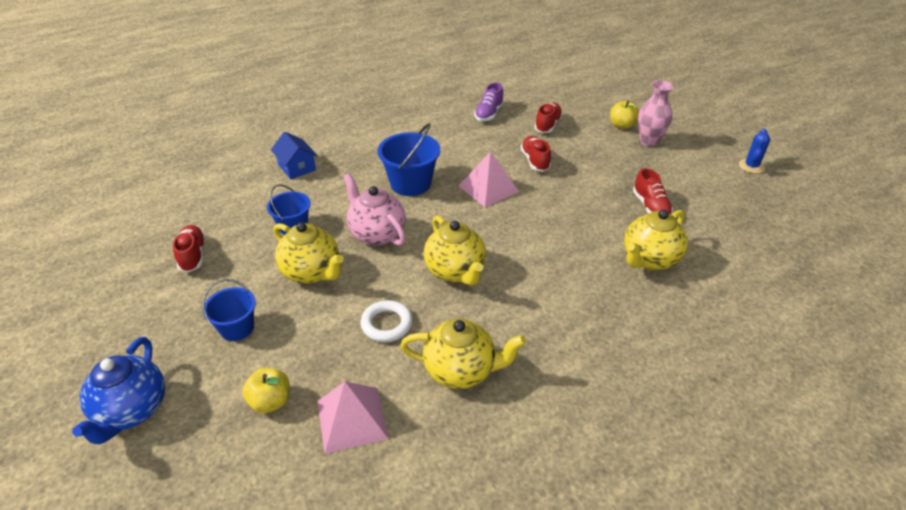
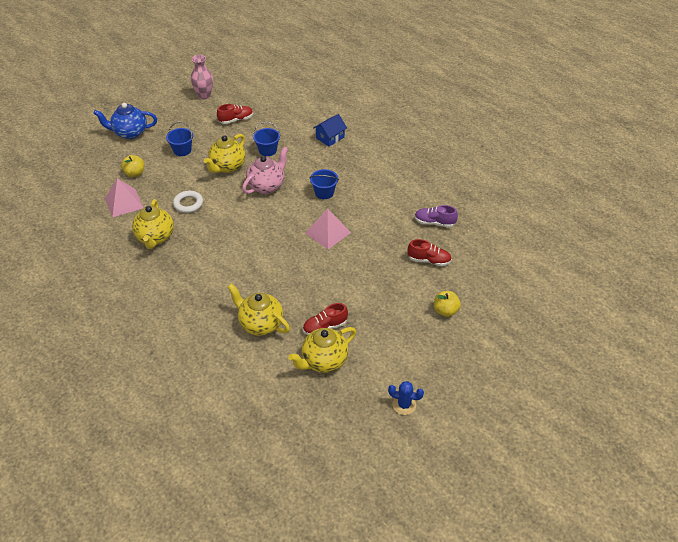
camera: 80 degrees right, 5 degrees up
blue bucket [378,123,440,196] -> blue bucket [310,169,339,199], size x0.64
yellow teapot [424,215,486,286] -> yellow teapot moved to [288,327,356,373]
red shoe [520,136,551,172] -> none
pink vase [638,80,674,147] -> pink vase moved to [191,55,213,100]

